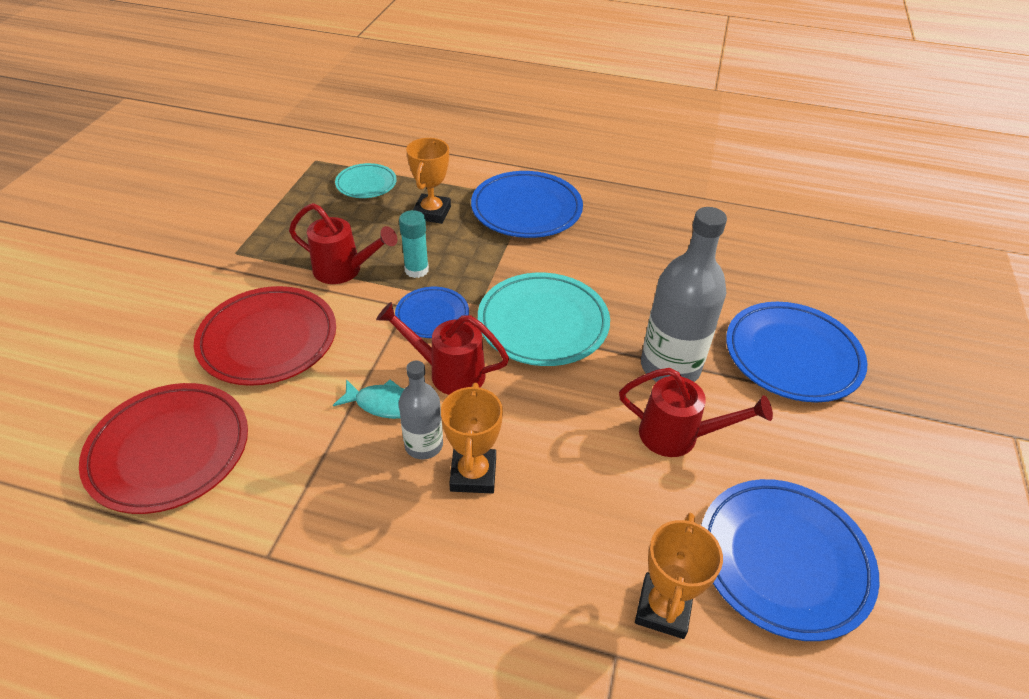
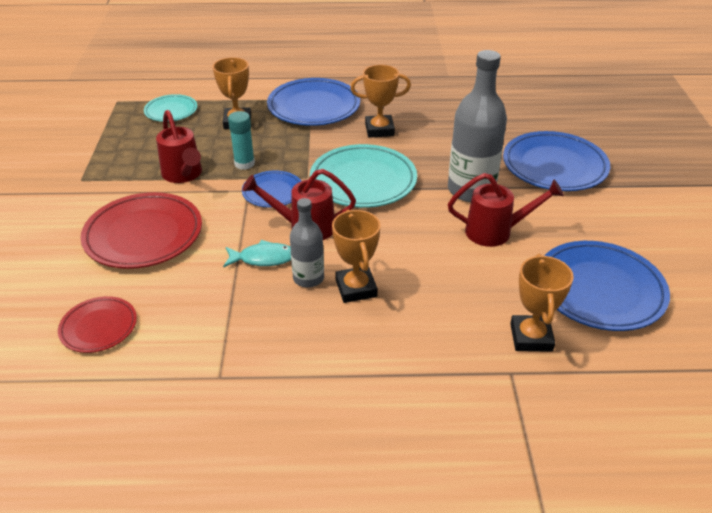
camera: 15 degrees left, 5 degrees down
red plate [79,383,248,514] -> red plate [58,296,137,353], size x0.56
red watering can [289,203,397,284] -> red watering can turned 60 degrees clockwise [156,110,202,183]
none -> orange trophy [351,65,411,138]

